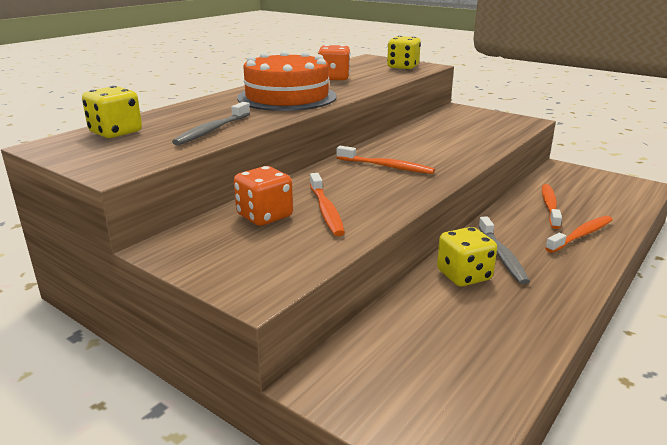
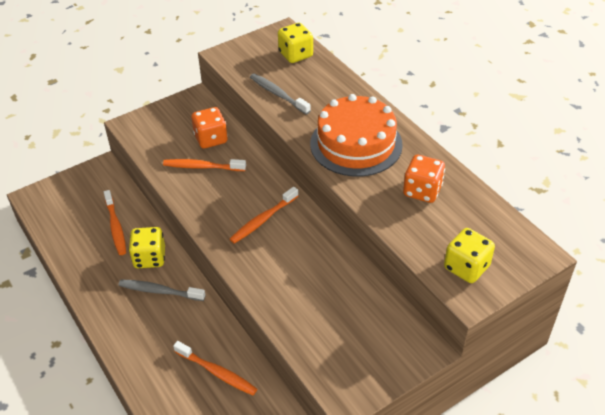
camera: 110 degrees right, 20 degrees up
orange toothbrush [545,216,613,253] -> orange toothbrush moved to [104,190,126,255]

